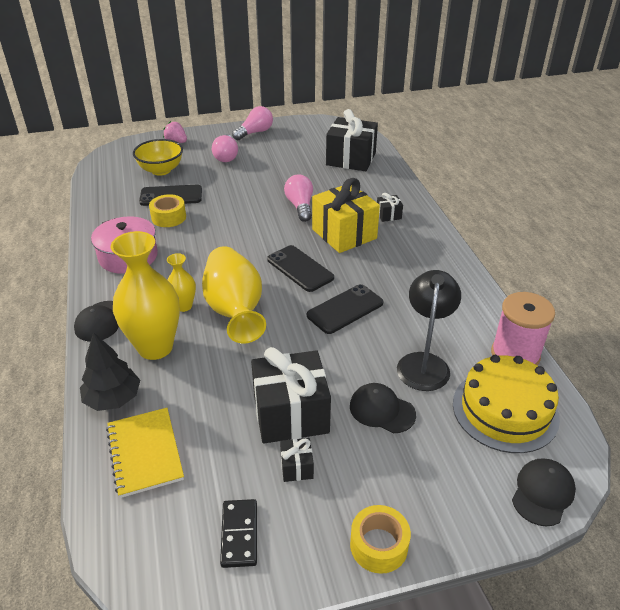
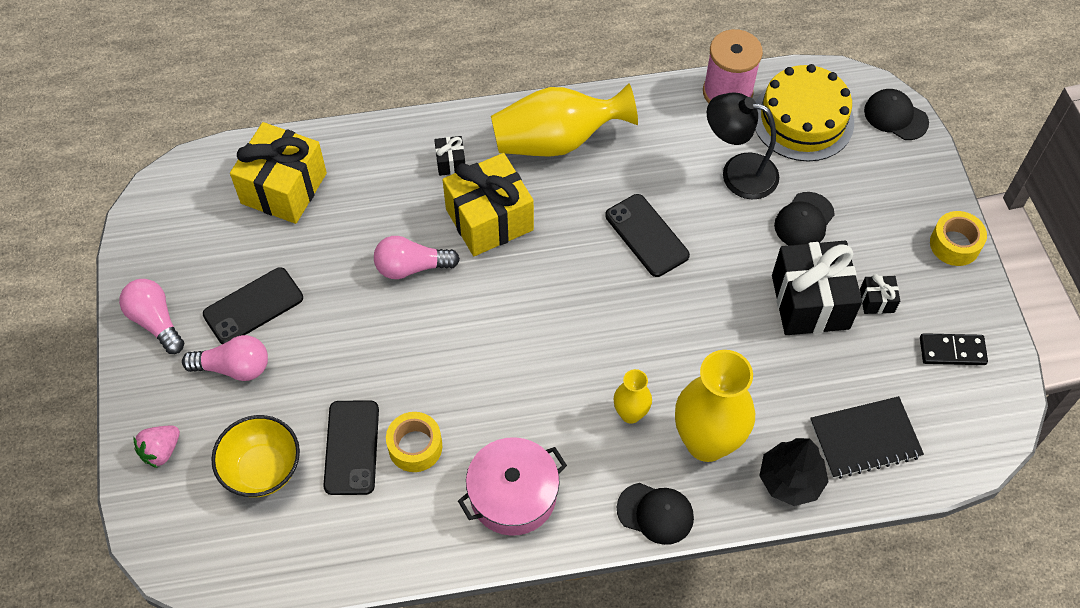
camera: 85 degrees left, 20 degrees up
yellow notebook [106,408,184,498] -> black notebook [810,396,924,479]
yellow vase [202,246,266,343] -> yellow vase moved to [491,83,638,157]
black phone [267,245,334,292] -> black phone moved to [203,267,303,344]
black gift [326,109,378,171] -> yellow gift [230,122,327,224]

